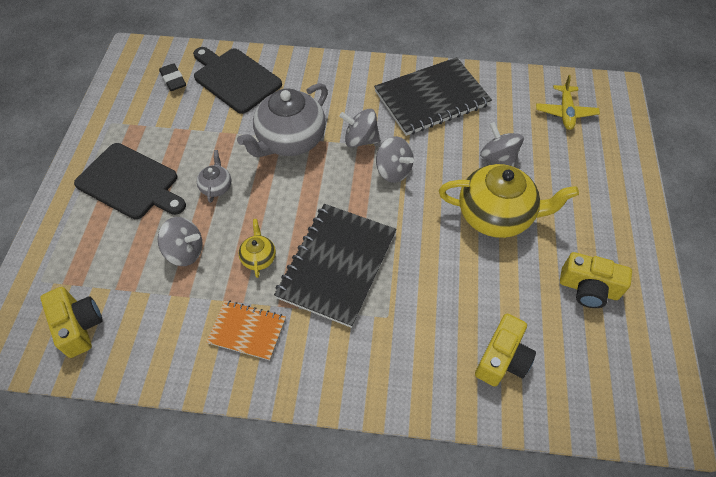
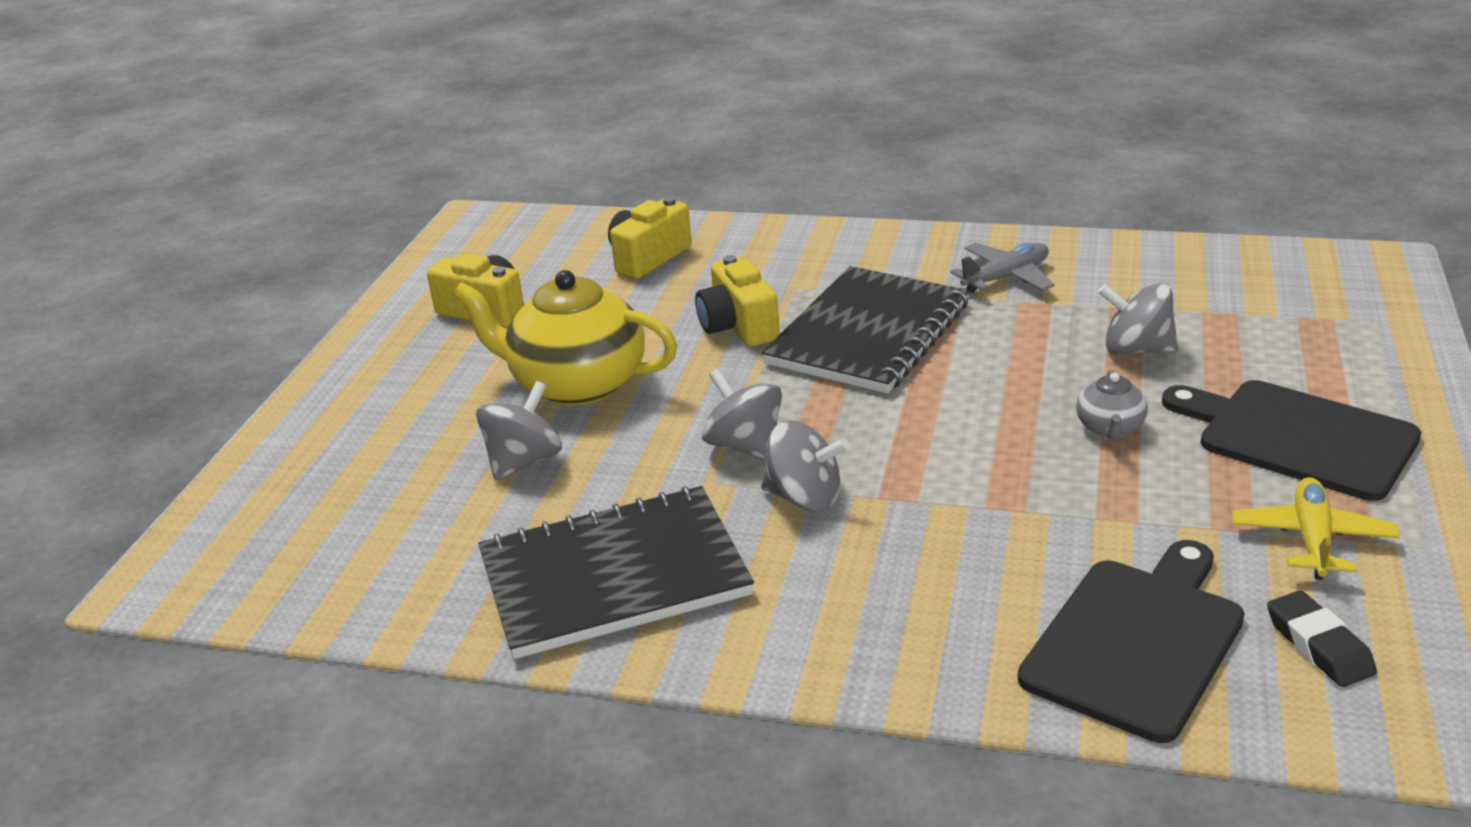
camera: 170 degrees left, 25 degrees down
yellow camera [40,287,102,358] -> yellow camera moved to [695,255,780,347]
black cutting board [193,47,282,114] -> black cutting board turned 105 degrees counterclockwise [1018,540,1245,743]
orange notebook [206,300,286,360] -> grey plane [951,242,1054,293]
grey teapot [237,83,328,157] -> none
yellow teapot [239,219,276,278] -> none
grey spinning top [480,122,524,167] -> grey spinning top turned 120 degrees counterclockwise [476,381,562,481]
yellow plane [536,75,600,130] -> yellow plane moved to [1232,477,1400,580]

